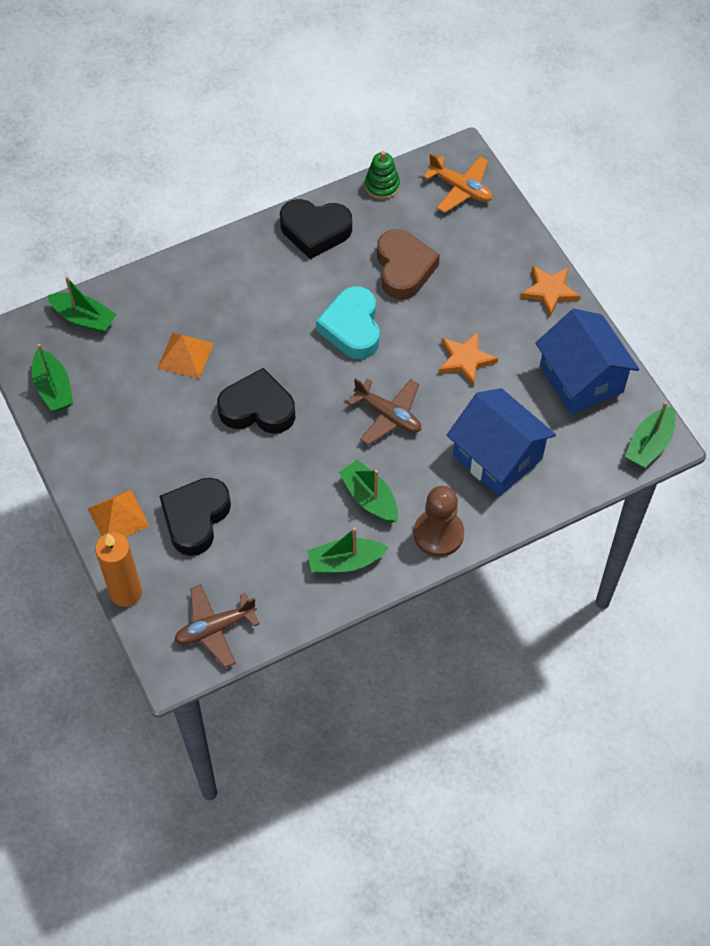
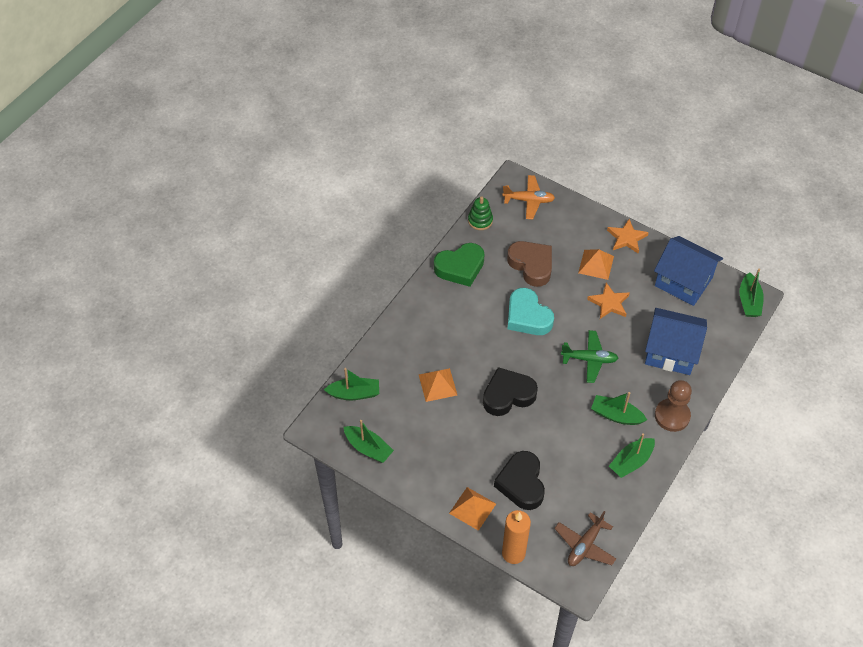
camera: 30 degrees left, 5 degrees down
black heart [280,199,352,259] -> green heart [434,243,485,287]
brown plane [347,378,421,445] -> green plane [561,330,618,383]
none -> orange pyramid [578,249,614,280]

